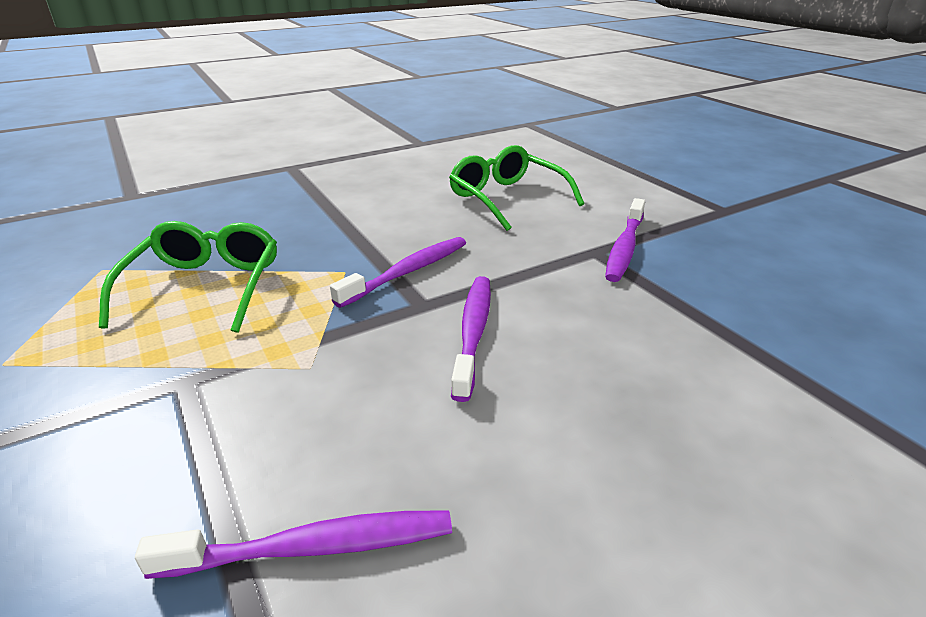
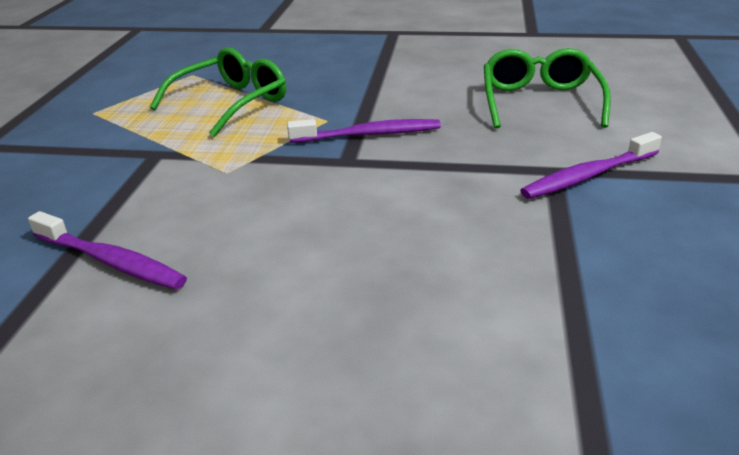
camera: 40 degrees right, 0 degrees up
purple toothbrush [451,276,491,402] -> none

